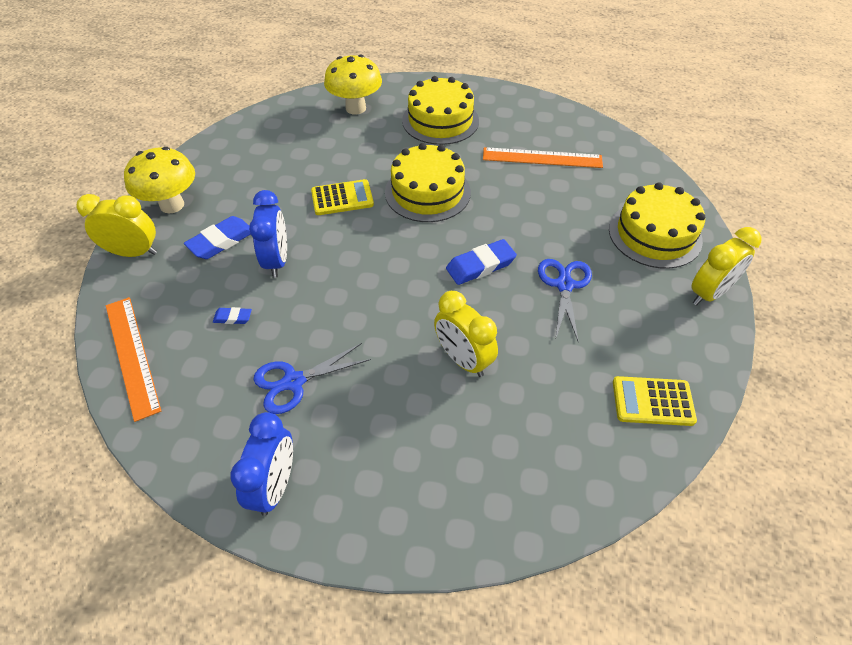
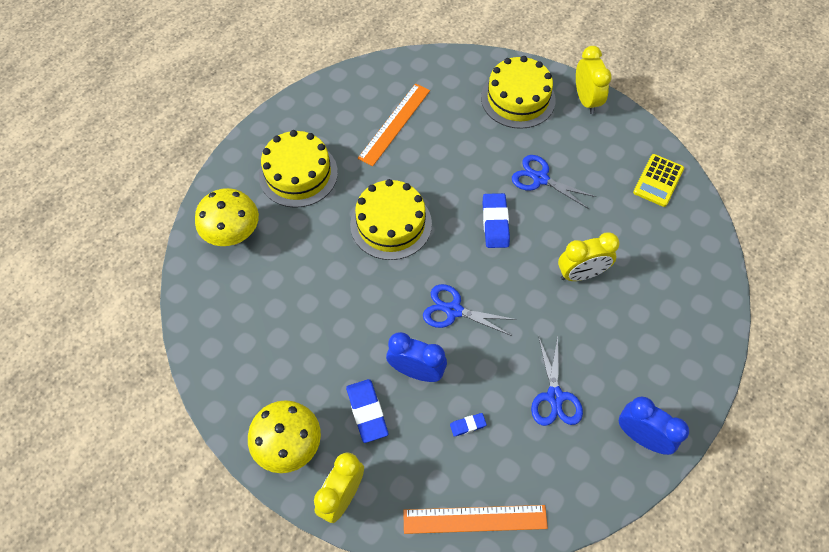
camera: 65 degrees left, 10 degrees up
blue eraser [213,307,252,324] -> blue eraser turned 45 degrees clockwise [450,413,487,437]
yellow calculator [311,179,374,215] -> none
none -> blue scissors [423,284,517,336]

